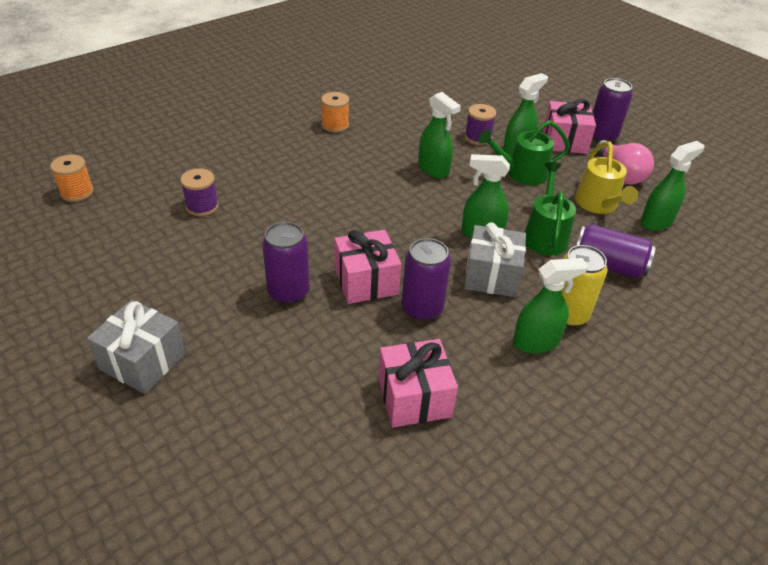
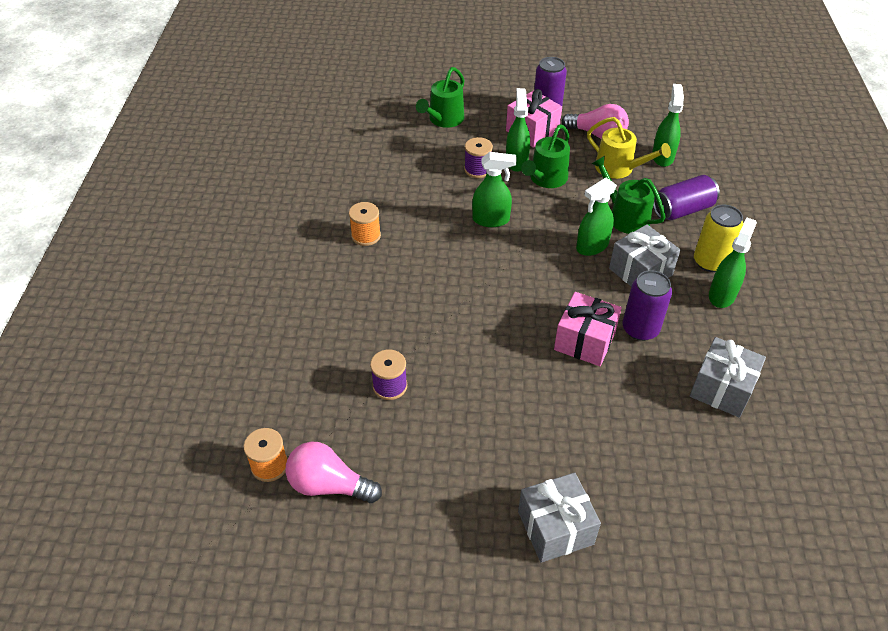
camera: 45 degrees left, 5 degrees up
purple can [262,222,310,304] -> none
pink gift [378,339,458,427] -> grey gift [690,337,766,418]
none -> pink light bulb [286,442,382,503]
none -> green watering can [416,67,465,128]

